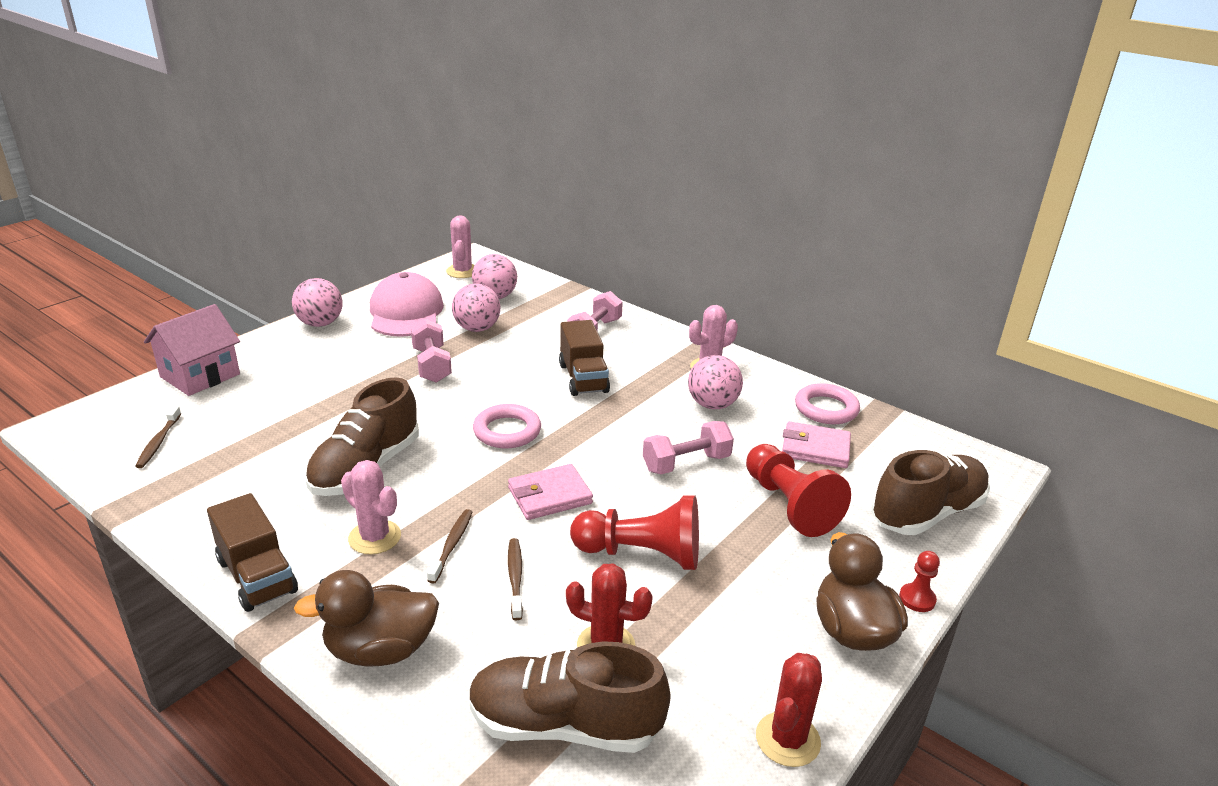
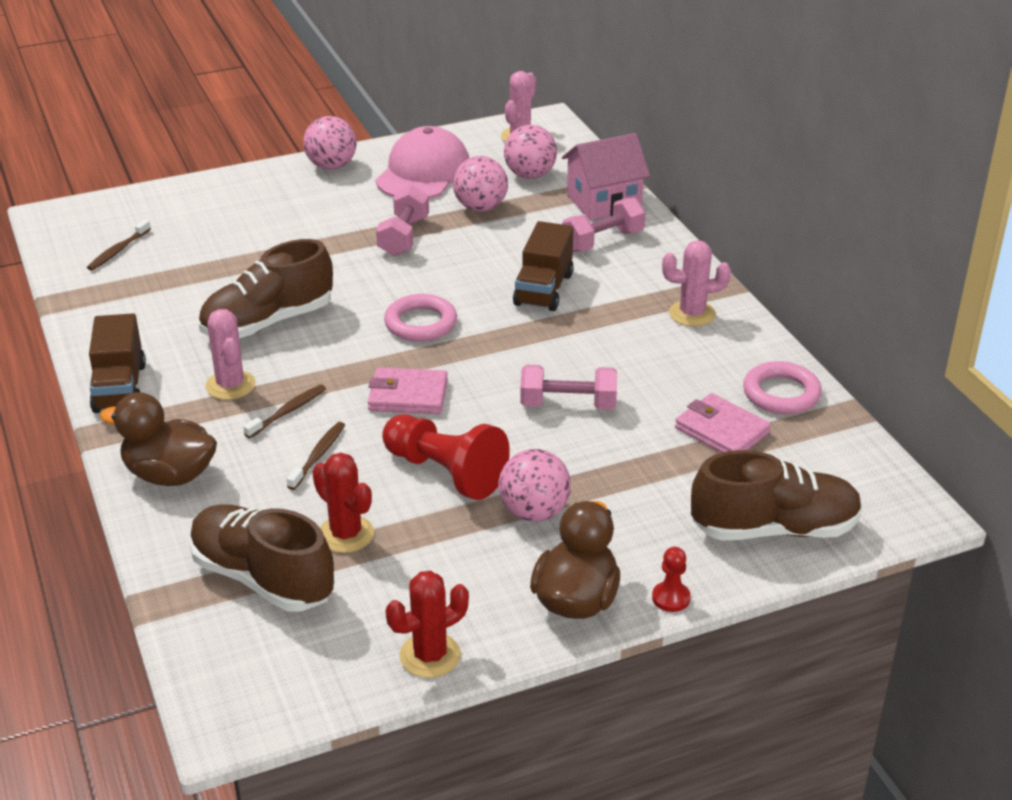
camera: 30 degrees right, 5 degrees up
pink house [144,304,240,396] -> pink house moved to [562,133,650,220]
pink ball [688,355,743,409] -> pink ball moved to [498,449,571,522]
red pawn [746,444,851,537] -> none

